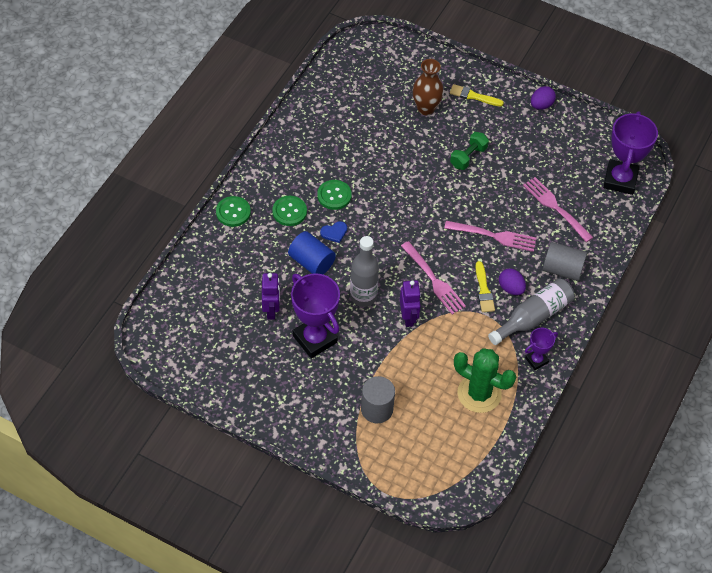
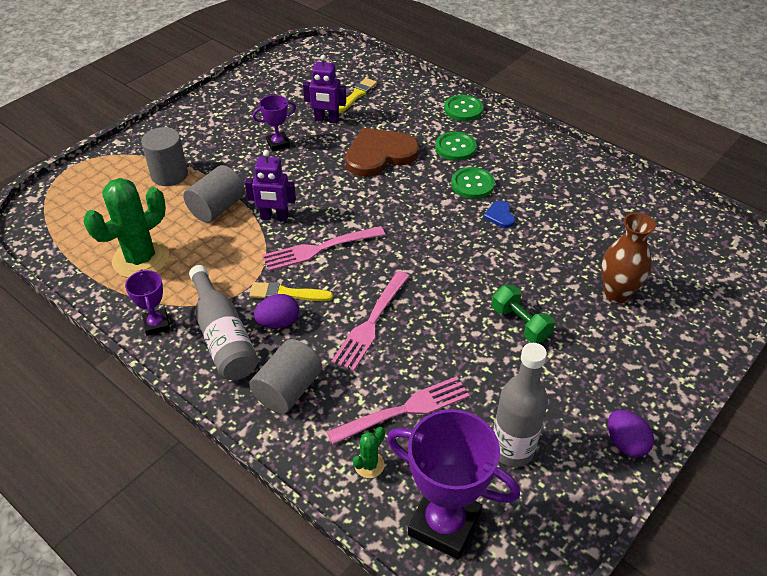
camera: 105 degrees right, 10 degrees down
blue cylinder [288,231,336,275] -> brown heart [345,128,419,177]
purple trophy [291,273,340,358] -> purple trophy [253,95,296,152], size x0.52
blue heart [320,221,347,243] -> blue heart moved to [483,201,515,228]
grey bottle [350,236,379,307] -> grey bottle moved to [493,343,548,467]
yellow brush [450,84,504,106] -> yellow brush moved to [339,78,377,114]
none -> grey cylinder [183,165,245,223]
none -> green cactus [353,427,385,478]

